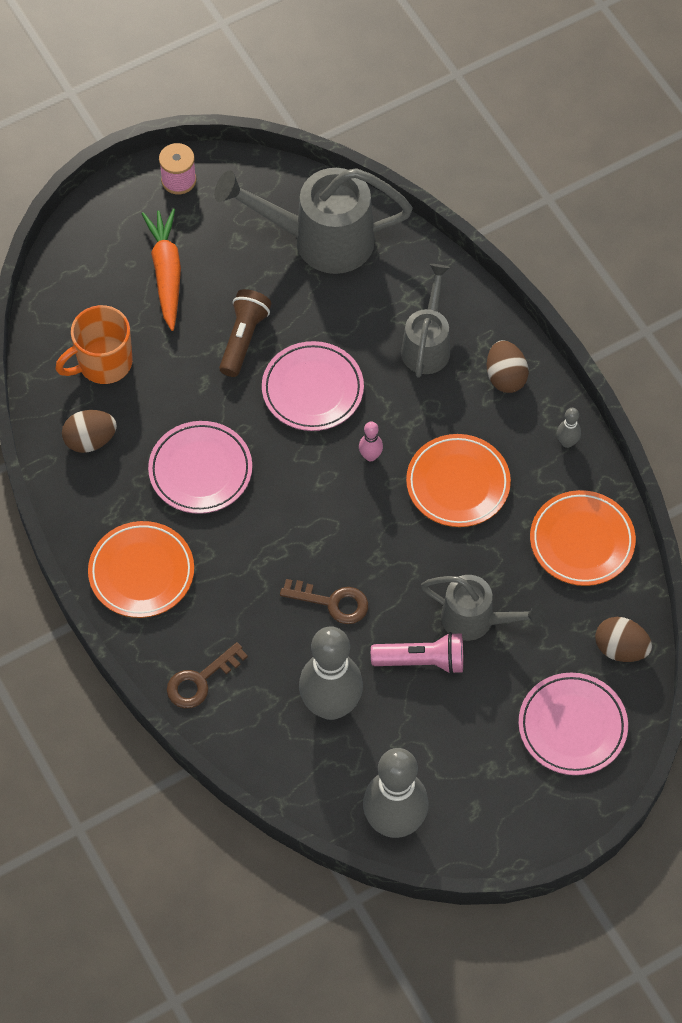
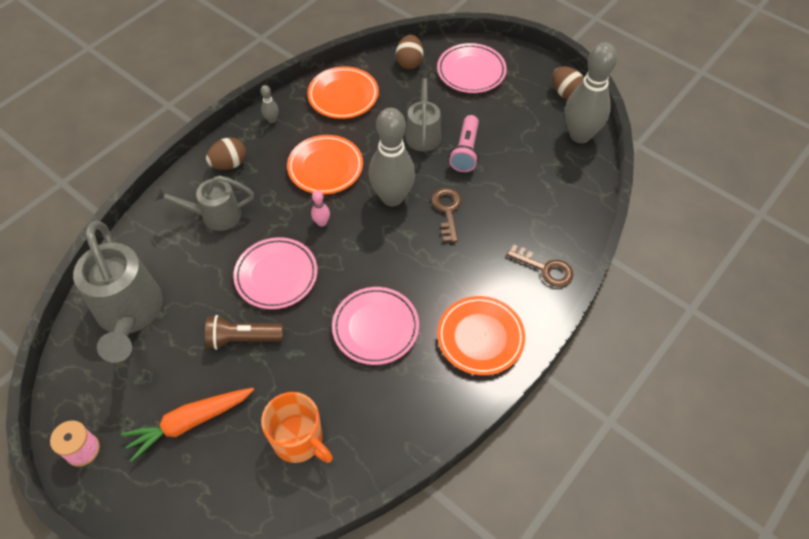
camera: 110 degrees left, 5 degrees down
brown egg [62,410,117,453] -> brown egg moved to [552,66,584,100]
grey bowling pin [299,626,363,720] -> grey bowling pin moved to [369,108,415,206]
pink flashlight [371,632,463,674] -> pink flashlight turned 150 degrees counterclockwise [449,115,479,172]

